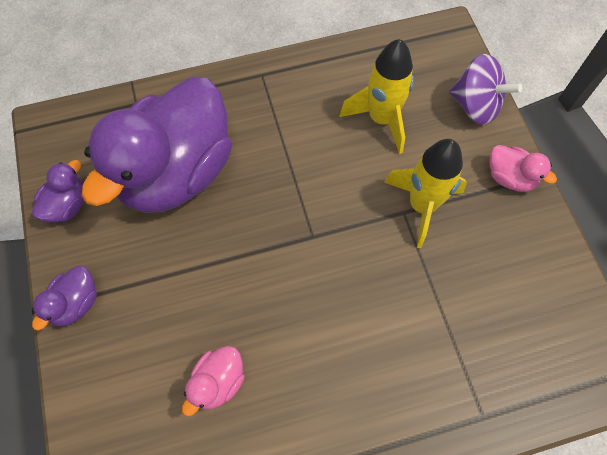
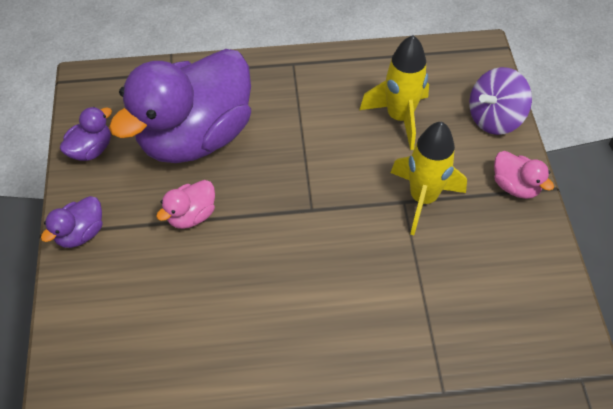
camera: 10 degrees right, 10 degrees down
pink duck [182,346,245,417] -> pink duck moved to [156,180,215,229]
purple spinning top [449,54,522,125] -> purple spinning top turned 105 degrees clockwise [469,67,532,135]

